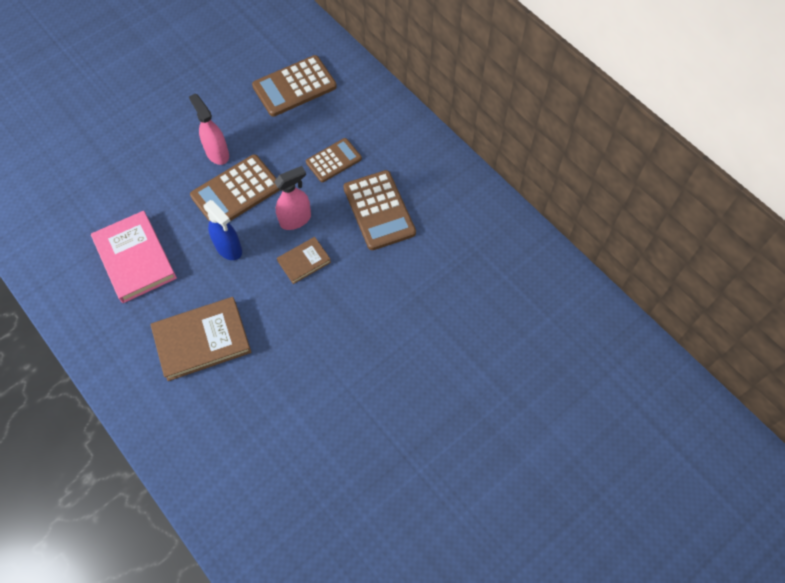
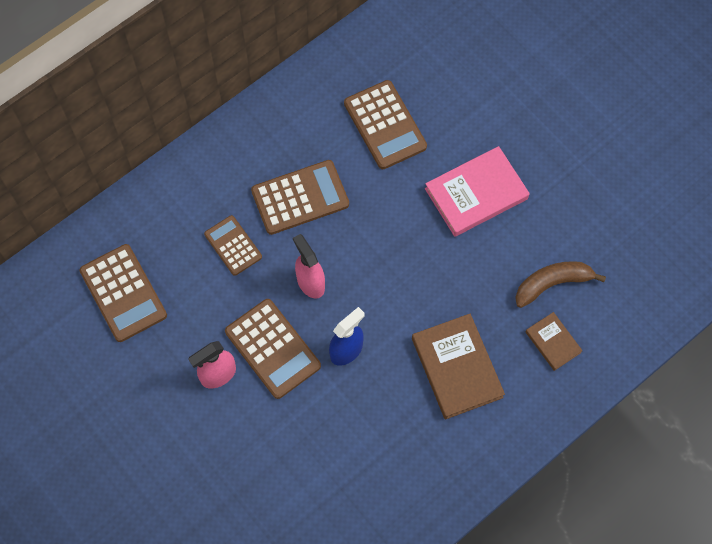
camera: 90 degrees left, 5 degrees up
pink book [91,211,177,303] -> pink book moved to [425,146,530,237]
brown book [277,237,331,284] -> brown book moved to [526,312,583,371]
none -> brown calculator [344,80,427,169]
none -> brown banana [515,261,606,308]

